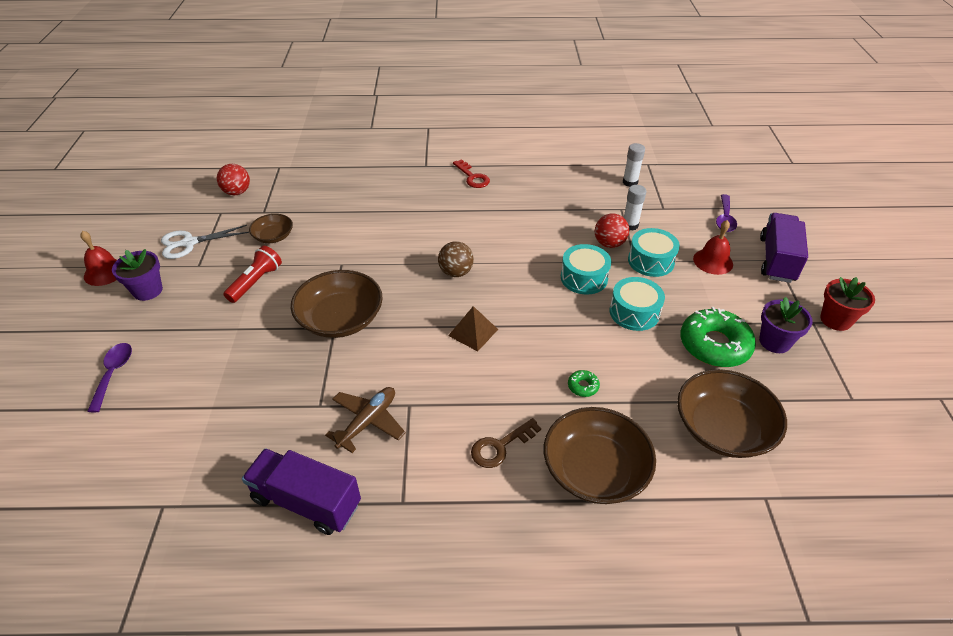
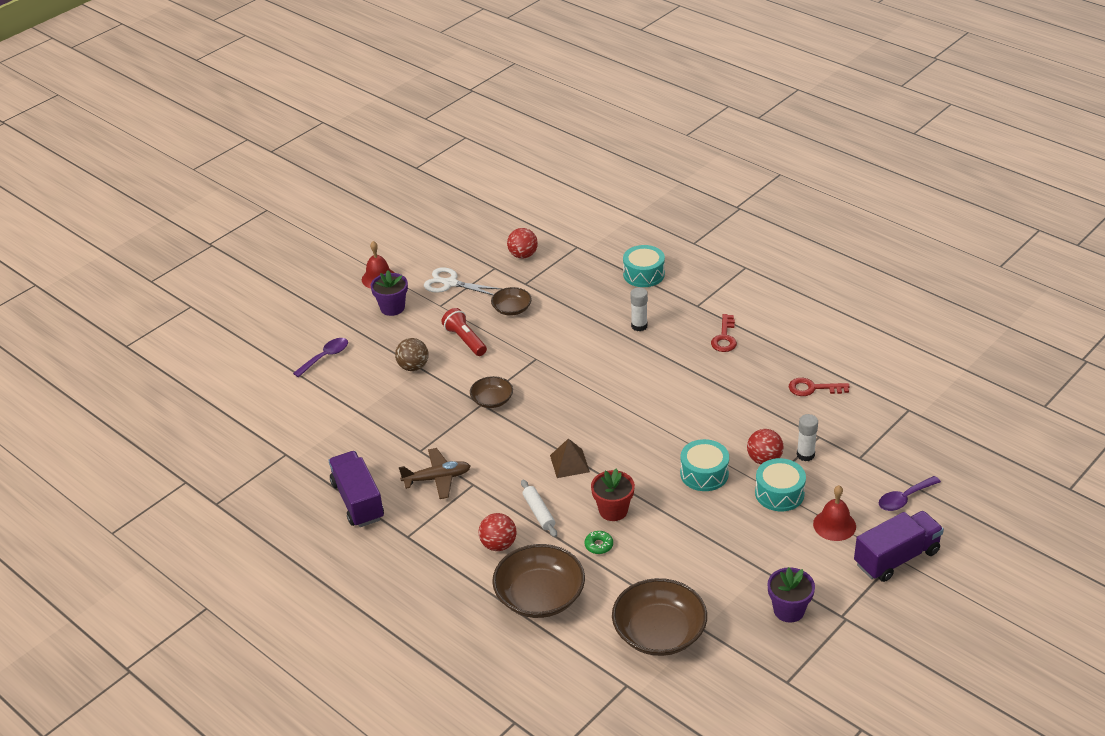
camera: 45 degrees right, 5 degrees down
red flashlight [223,246,282,303] -> red flashlight turned 105 degrees counterclockwise [441,308,487,356]
brown bowl [291,270,383,338] -> brown bowl [470,376,513,408], size x0.54
brown ball [438,241,474,277] -> brown ball moved to [395,338,428,371]
brown key [471,418,541,468] -> red ball [479,513,517,551]
turquoise drum [610,277,665,331] -> turquoise drum moved to [623,245,665,287]
white glue stick [623,143,645,187] -> white glue stick moved to [631,287,648,331]
green donut [680,307,756,367] -> none
red flower pot [820,277,875,331] -> red flower pot moved to [591,468,635,521]
none -> white rolling pin [521,480,557,537]
none -> red key [789,378,850,396]

